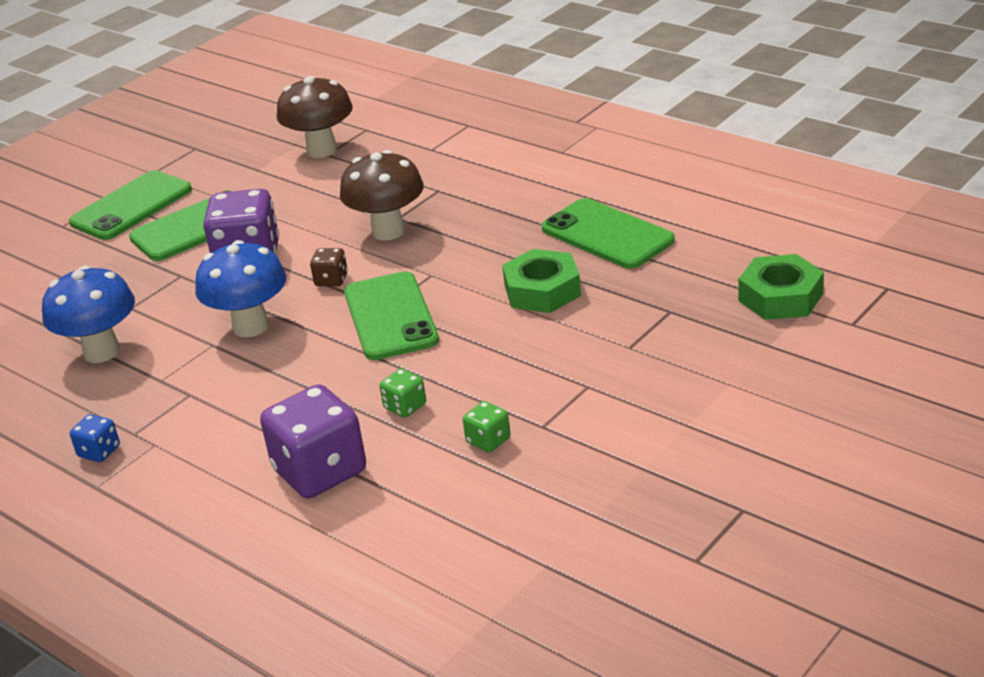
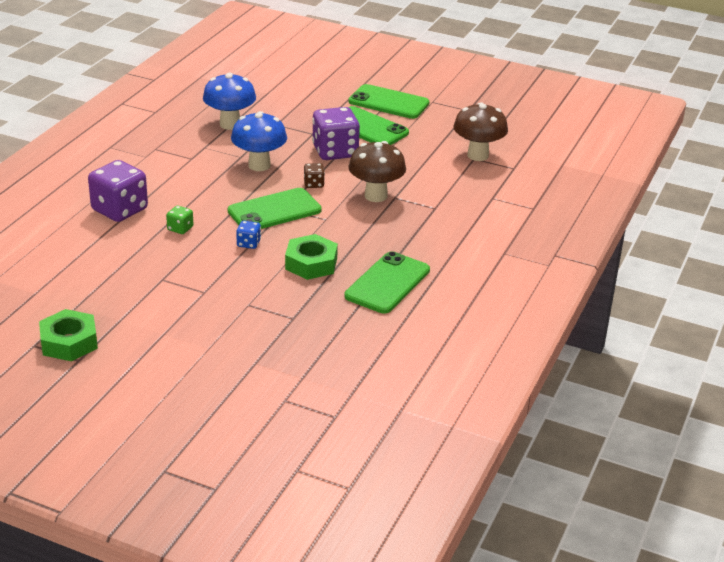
camera: 70 degrees right, 0 degrees up
blue dice [70,414,120,462] -> blue dice moved to [236,221,261,249]
green dice [463,401,510,453] -> none
green nut [738,254,824,320] -> green nut moved to [39,309,98,361]

